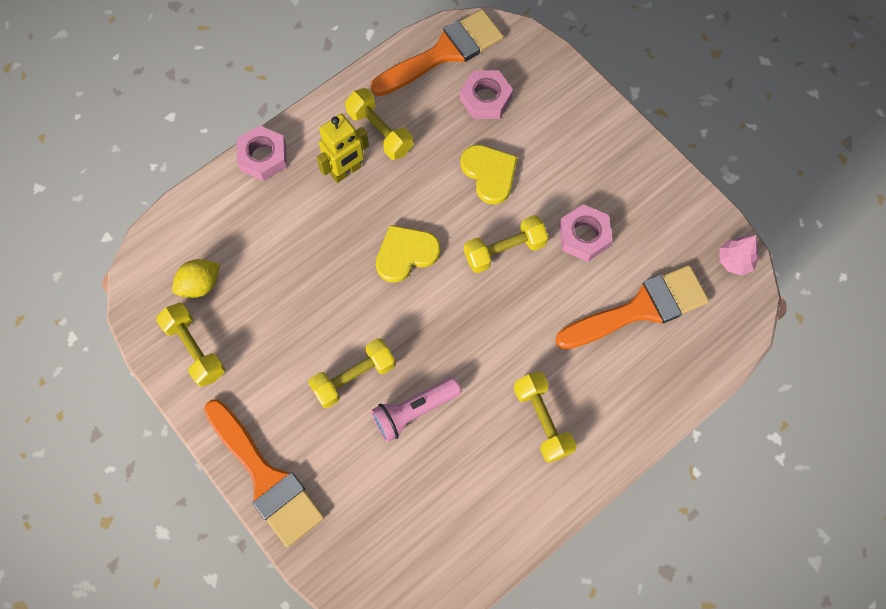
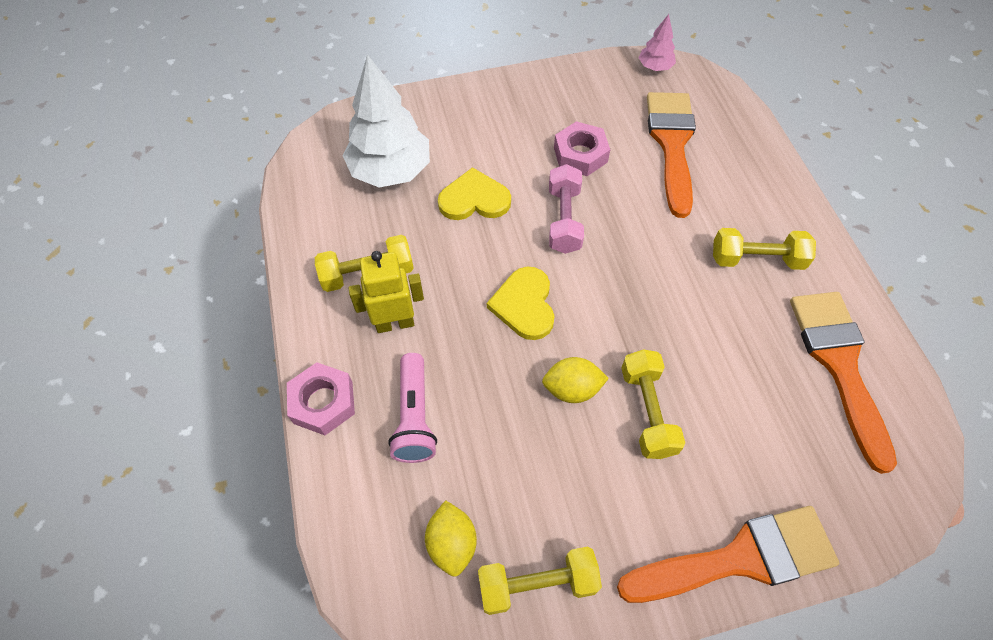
camera: 65 degrees left, 10 degrees down
yellow robot [316,114,369,183] -> yellow robot turned 90 degrees counterclockwise [349,251,424,333]
orange brush [371,9,504,96] -> orange brush moved to [790,292,897,474]
pink flashlight [371,377,461,442] -> pink flashlight moved to [388,353,437,463]
pink nut [460,70,513,119] -> white tree [342,54,430,188]
yellow dumbbell [464,215,548,273] -> pink dumbbell [549,164,584,254]
none -> yellow lemon [542,357,609,403]

